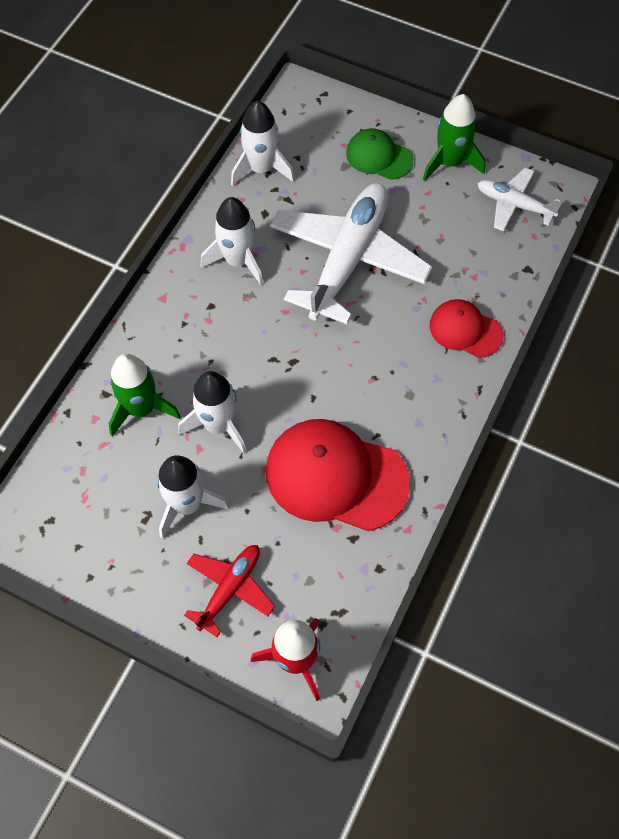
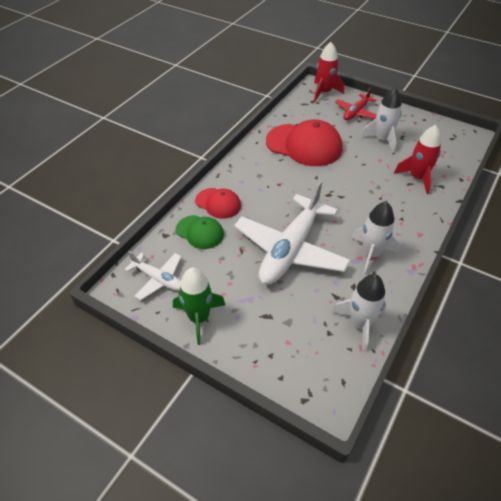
camera: 175 degrees left, 15 degrees down
green rocket [109,354,181,437] -> red rocket [394,125,441,194]
white rocket [178,371,247,454] -> none
green cap [346,128,413,180] -> green cap moved to [176,215,224,249]

